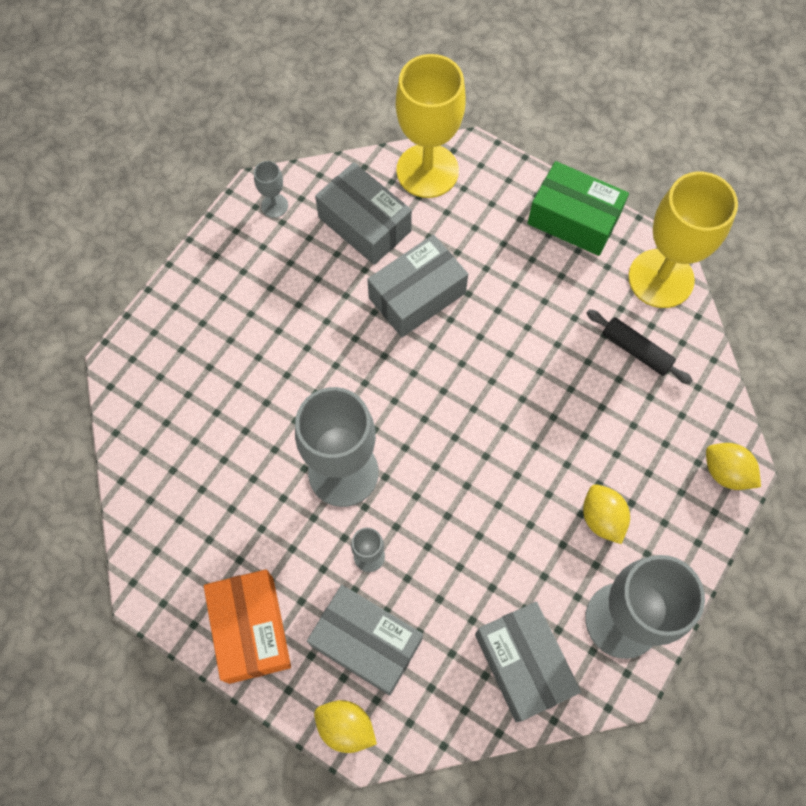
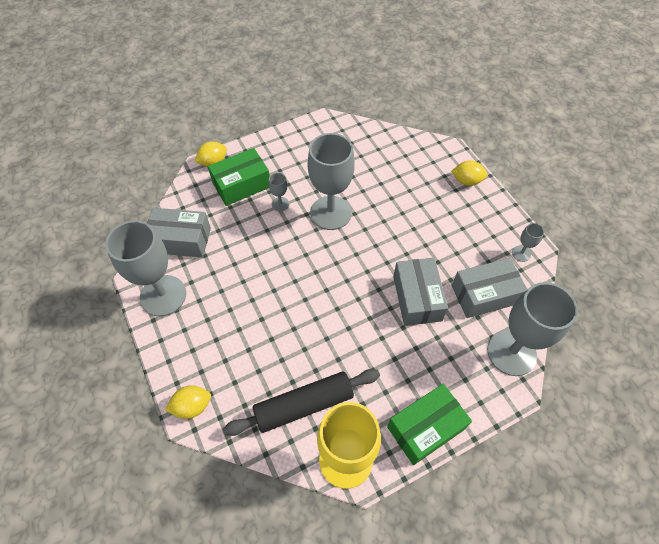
camera: 120 degrees right, 10 degrees down
orange box [204,569,291,684] -> none
grey box [307,585,423,696] -> green box [208,148,270,206]
yellow goblet [396,54,466,198] -> grey goblet [487,282,578,376]
yellow lemon [583,484,630,544] -> yellow lemon moved to [451,160,488,186]
black rolling pin [586,309,693,384] -> black rolling pin [223,369,380,436], size x1.72

